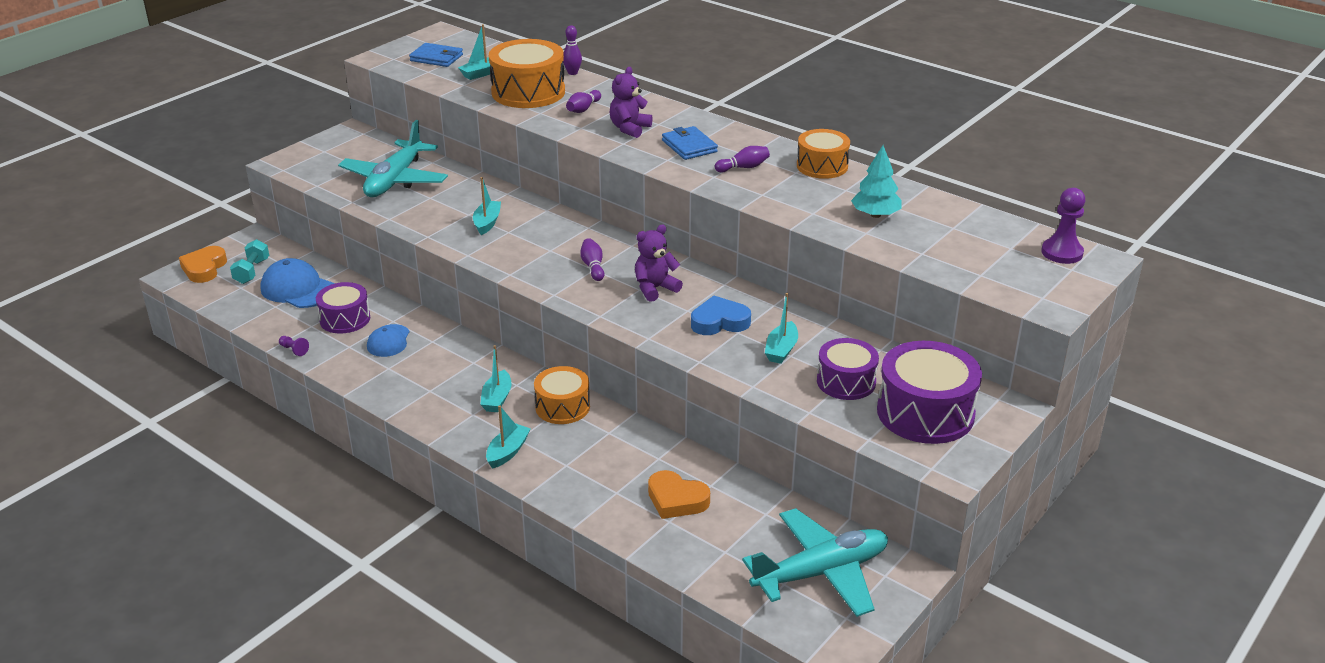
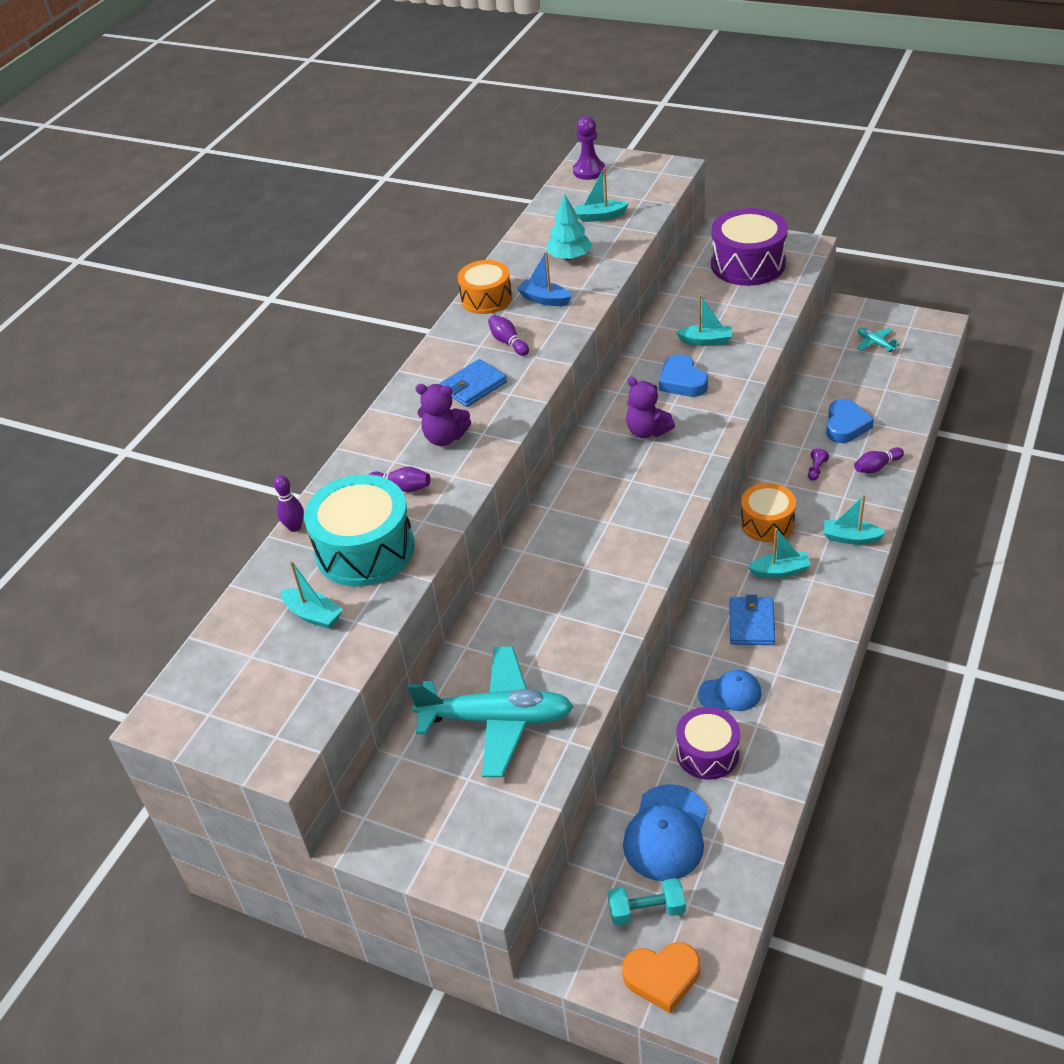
camera: 100 degrees left, 10 degrees up
purple pawn [279,336,309,356] -> purple pawn moved to [808,448,829,481]
blue wallet [409,43,463,67] -> blue wallet moved to [729,595,775,645]
turquoise boat [473,177,501,235] -> turquoise boat moved to [575,168,629,222]
orange drum [489,39,565,108] -> turquoise drum [304,475,415,587]
purple bowling pin [580,238,604,281] -> purple bowling pin moved to [854,447,904,473]
orange heart [648,470,710,519] -> blue heart [826,399,874,443]
turquoise plane [742,508,888,617] -> turquoise plane [857,328,900,353], size x0.42
purple drum [817,338,879,400] -> none
none -> blue boat [517,251,572,306]

